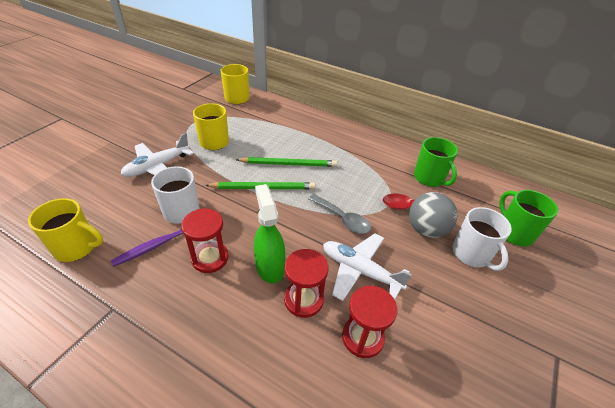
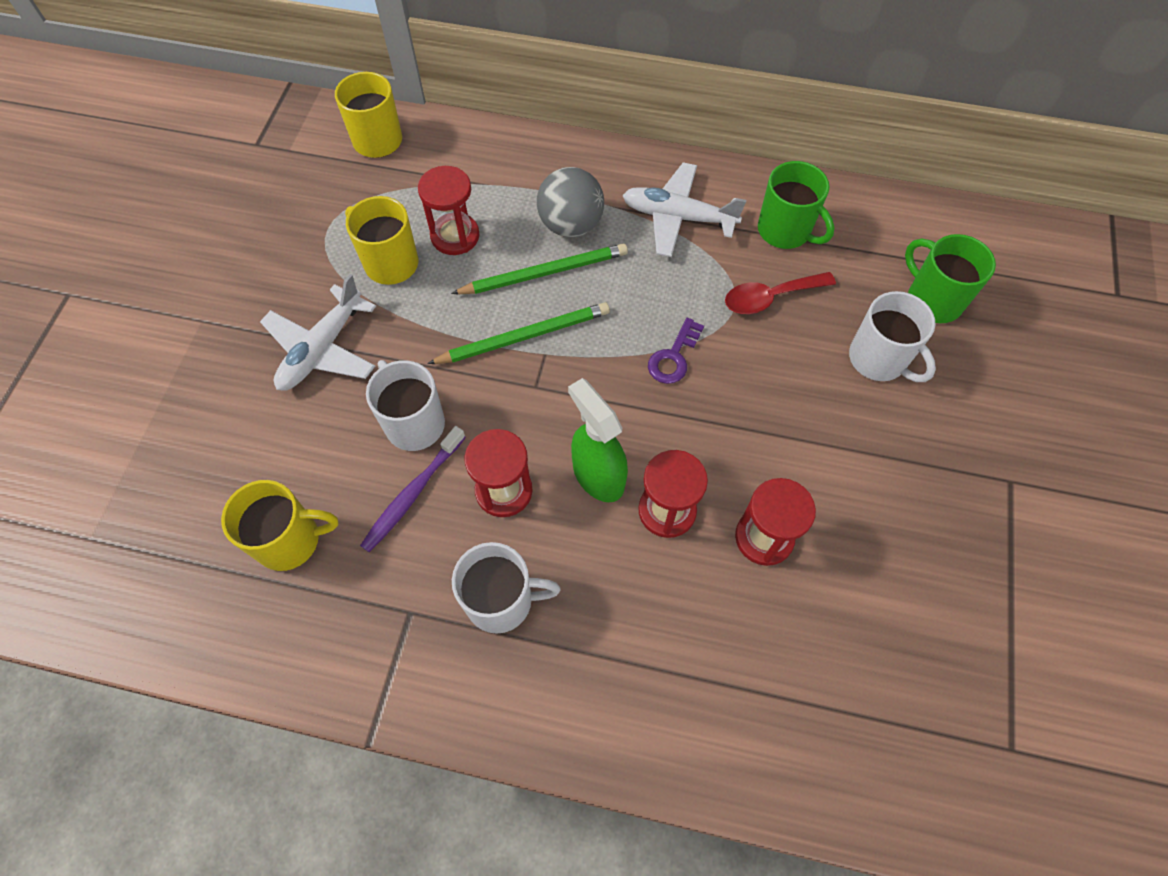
camera: 15 degrees left, 20 degrees up
grey spoon [308,194,371,234] -> purple key [648,318,704,384]
white plane [323,233,412,301] -> white plane moved to [622,162,746,257]
grey ball [409,192,458,238] -> grey ball moved to [537,167,604,237]
none -> red hourglass [418,166,480,255]
none -> white mug [452,542,561,634]

